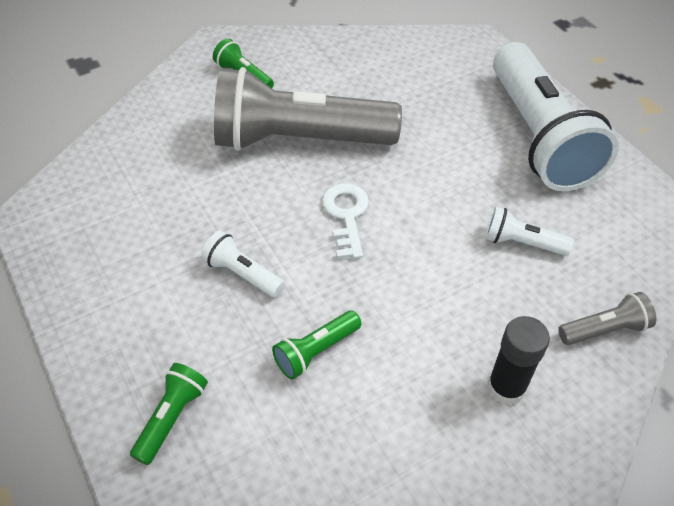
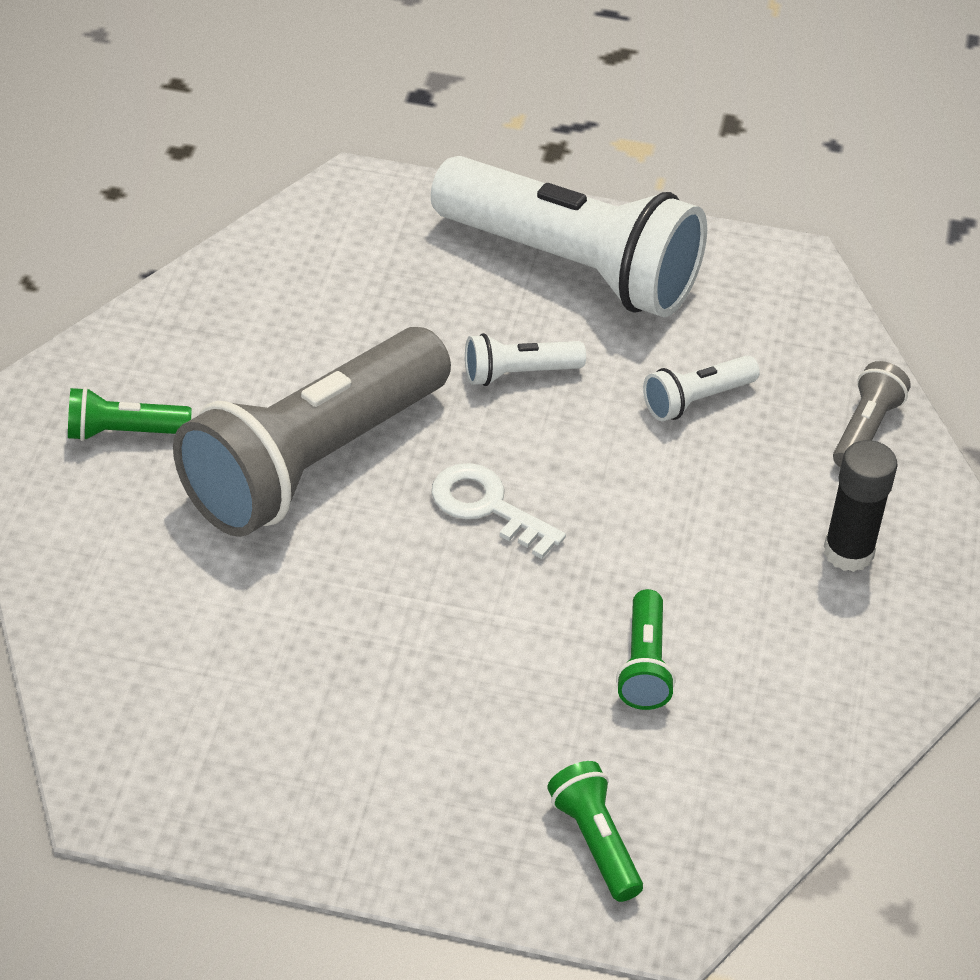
camera: 50 degrees left, 5 degrees down
white flashlight [201,231,285,297] -> white flashlight moved to [465,333,586,386]

